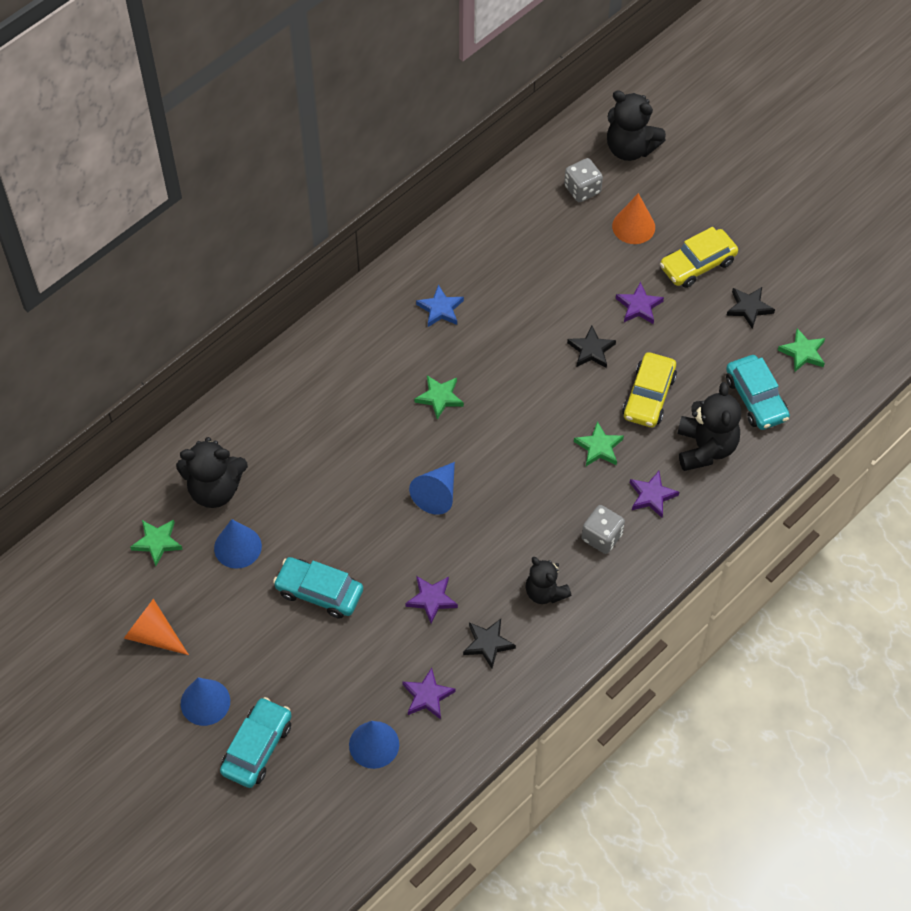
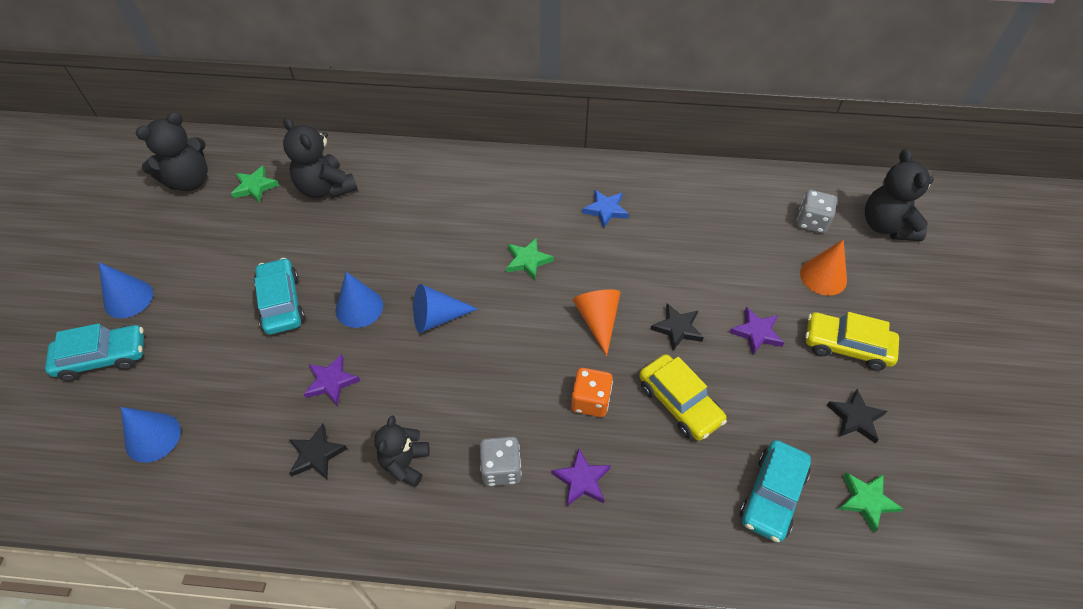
camera: 50 degrees right, 5 degrees down
orange cone [124,599,189,655] -> orange cone moved to [573,290,621,356]
blue cone [214,519,262,569] -> blue cone moved to [335,272,383,328]
purple star [402,668,456,720] -> none
green star [574,421,624,466] -> orange dice [571,368,613,417]
yellow car [622,352,677,427] -> yellow car turned 105 degrees counterclockwise [639,354,727,441]
black teddy bear [677,382,741,471] -> black teddy bear moved to [135,112,208,191]

